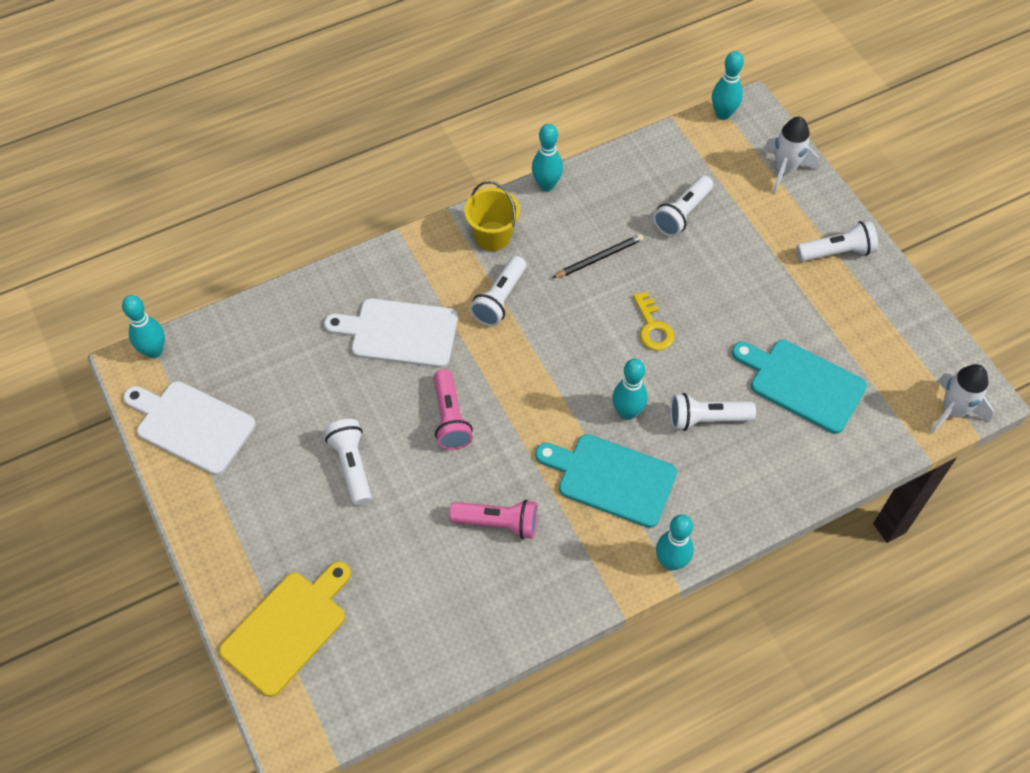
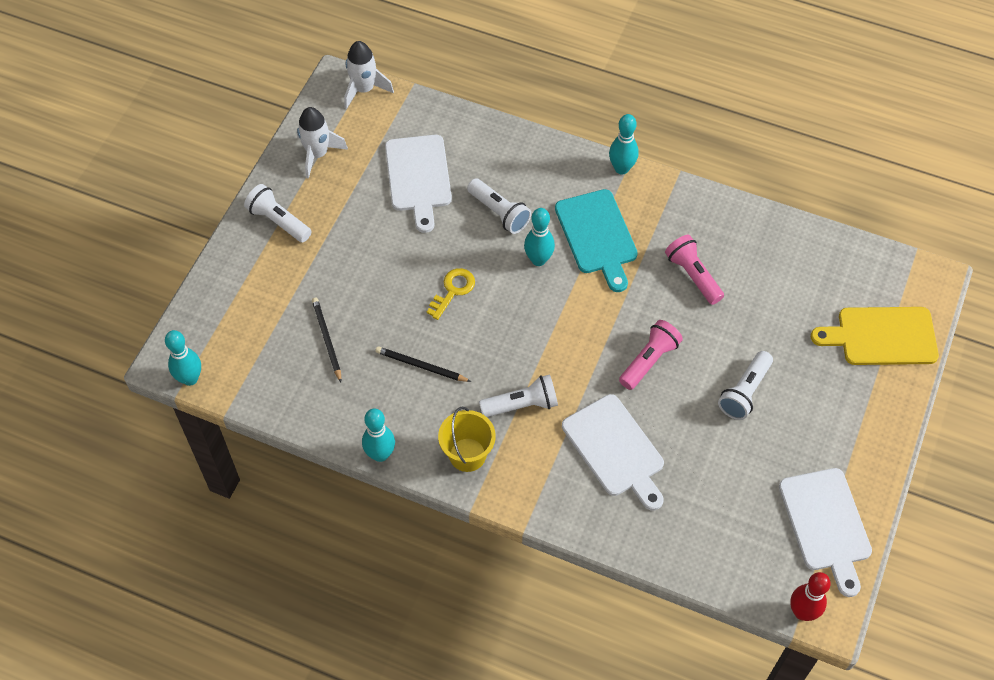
camera: 130 degrees left, 0 degrees up
turquoise bowling pin [122,295,165,358] -> red bowling pin [790,572,831,621]
white flashlight [653,175,713,237] -> black pencil [312,297,341,382]
turquoise cutting board [732,340,867,434] -> white cutting board [385,135,452,233]
white rocket [763,117,819,194] -> white rocket moved to [297,107,348,179]

